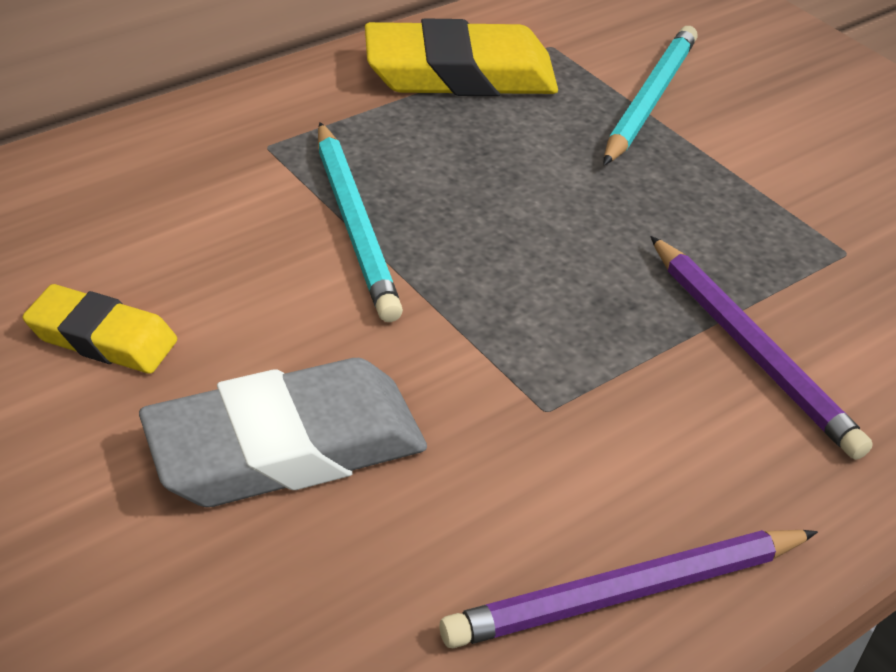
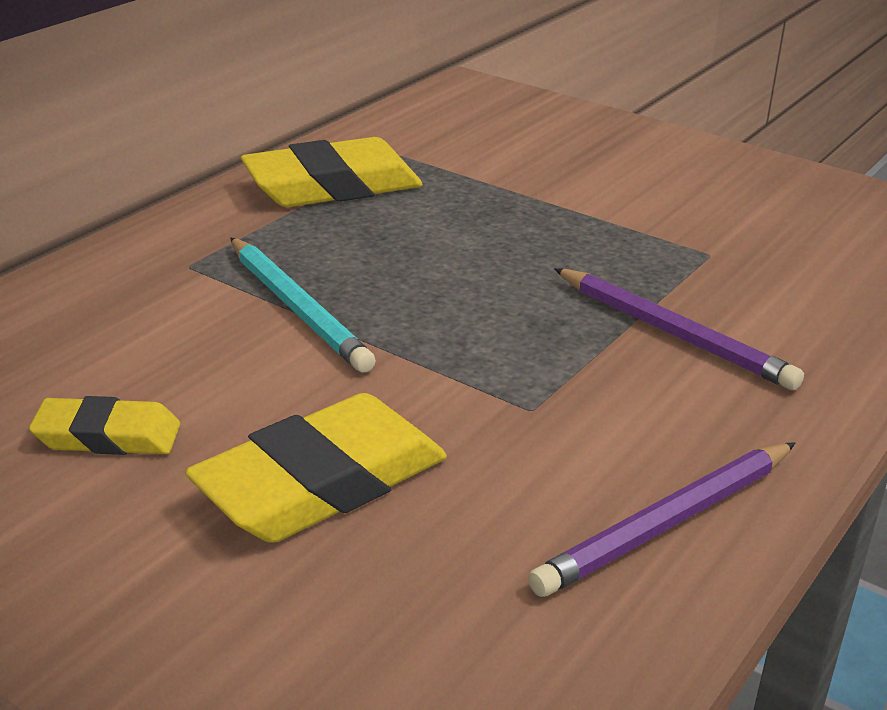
camera: 15 degrees left, 10 degrees down
grey eraser [139,358,427,507] -> yellow eraser [185,393,447,543]
turquoise pencil [604,26,698,165] -> none

